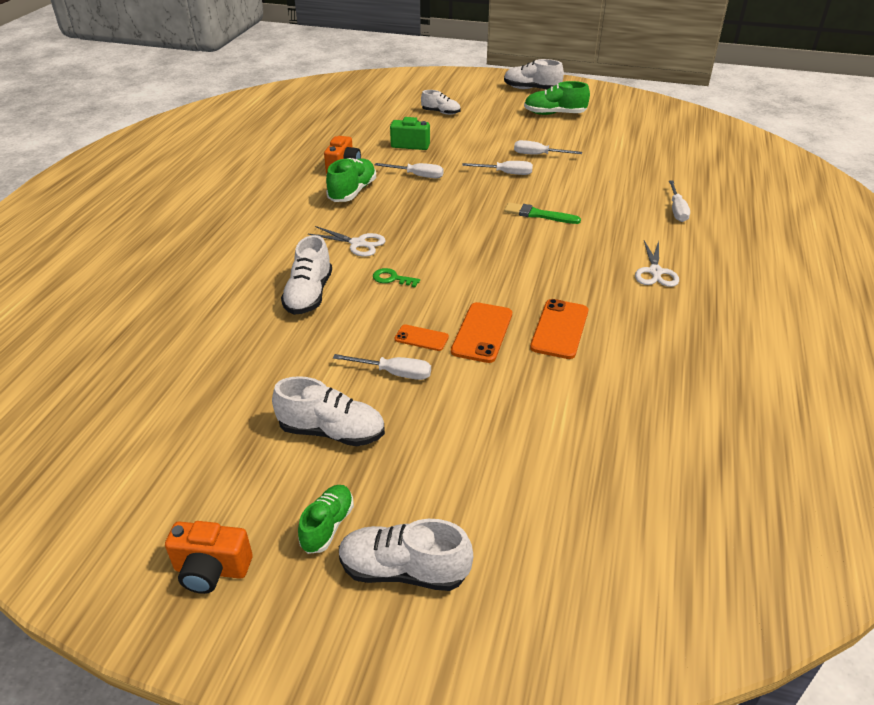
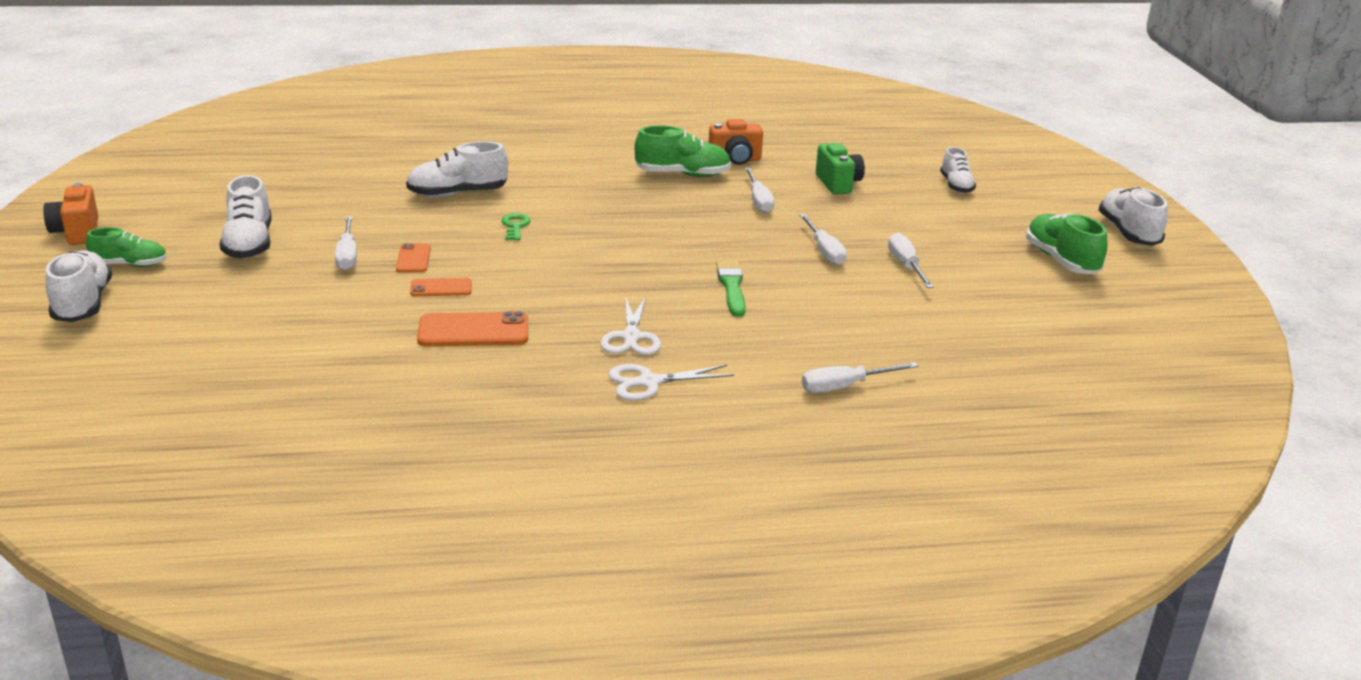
camera: 65 degrees right, 10 degrees down
white scissors [308,226,386,257] -> white scissors moved to [600,296,661,355]
orange phone [451,302,512,363] -> orange phone [410,278,472,296], size x0.59

